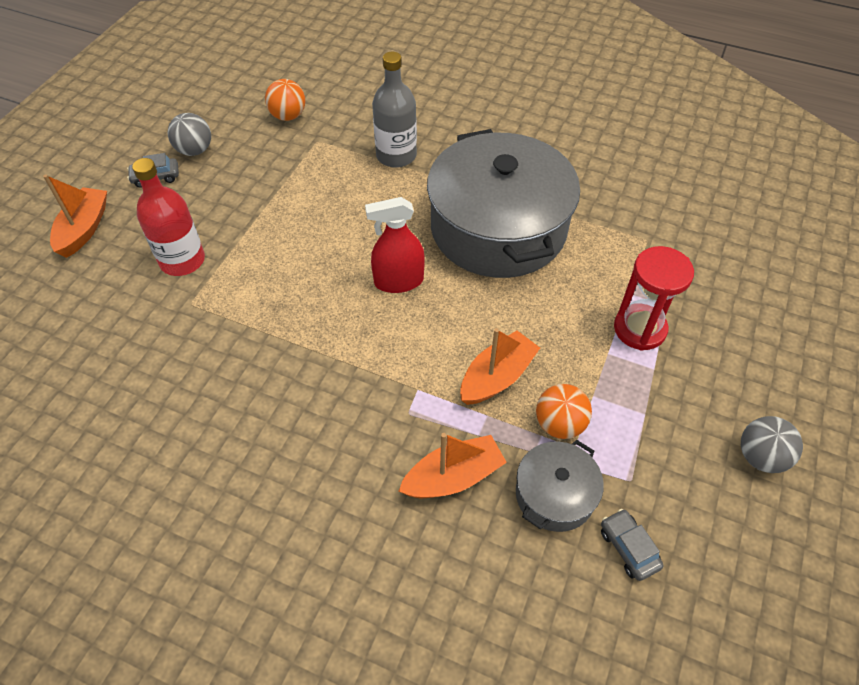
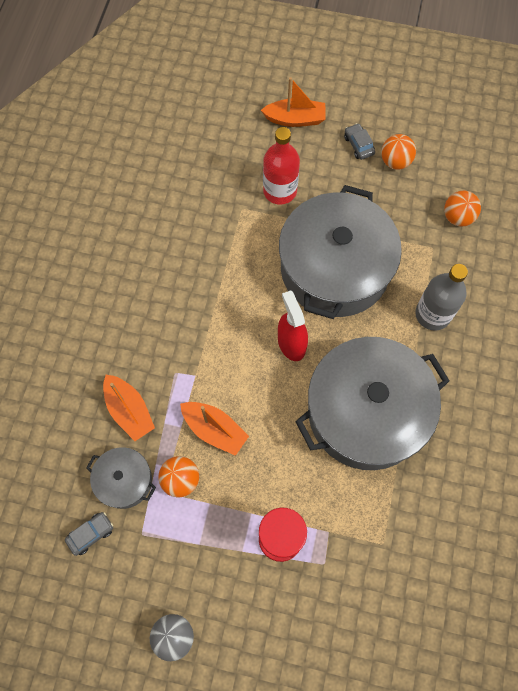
camera: 80 degrees right, 15 degrees up
grey ball [168,113,211,156] -> orange ball [381,134,416,170]
none -> grey pot [279,185,402,319]

